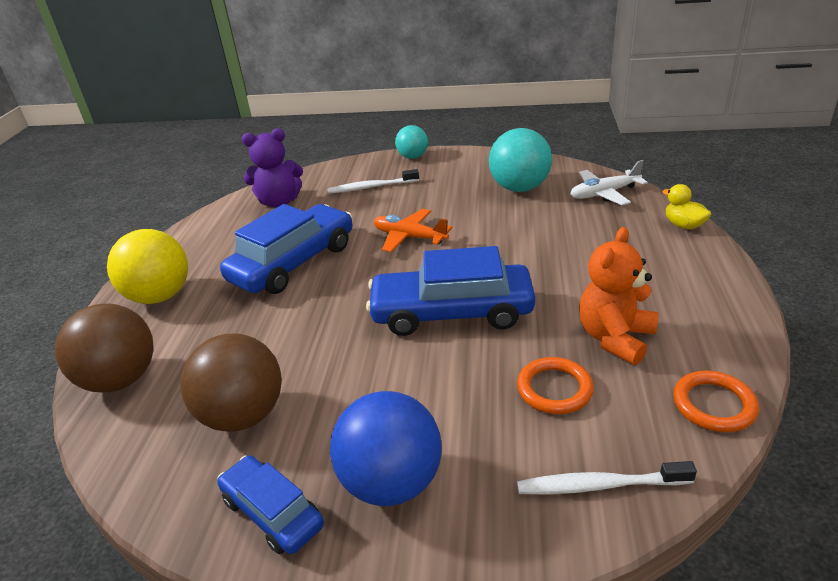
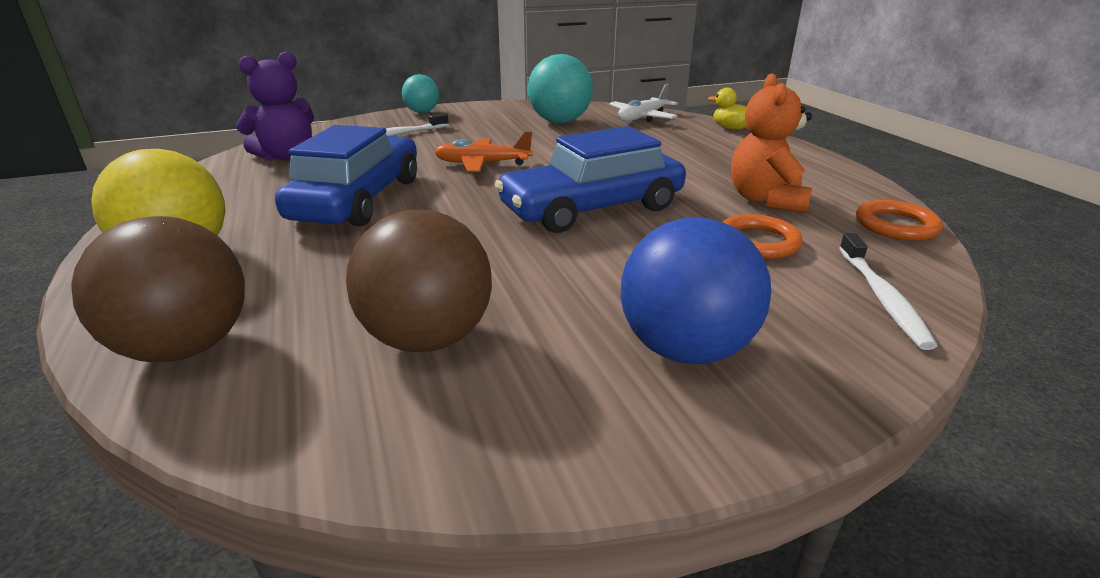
camera: 30 degrees left, 5 degrees down
blue car [217,455,324,554] -> none
white toothbrush [517,461,697,495] -> white toothbrush turned 60 degrees counterclockwise [839,233,937,350]

